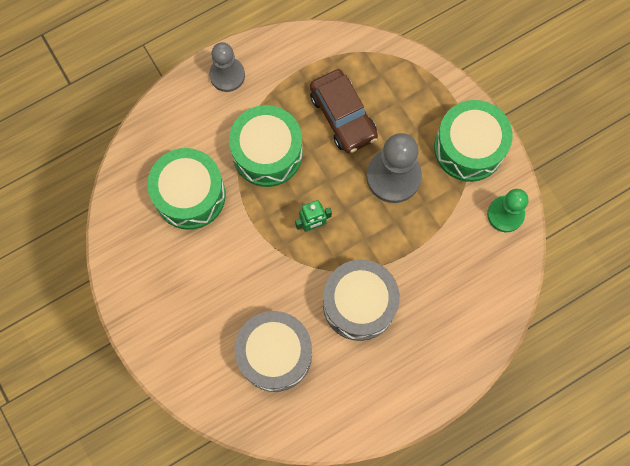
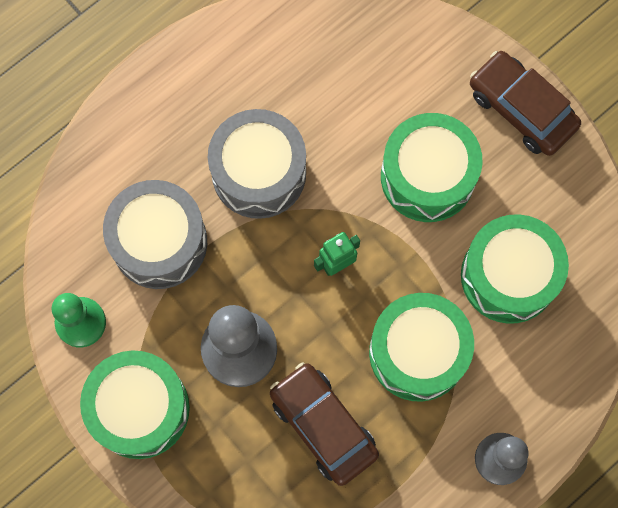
camera: 170 degrees right, 0 degrees up
grey drum [234,311,312,392] -> grey drum moved to [103,180,207,289]
none -> green drum [381,113,483,222]
none -> brown car [470,51,581,156]

